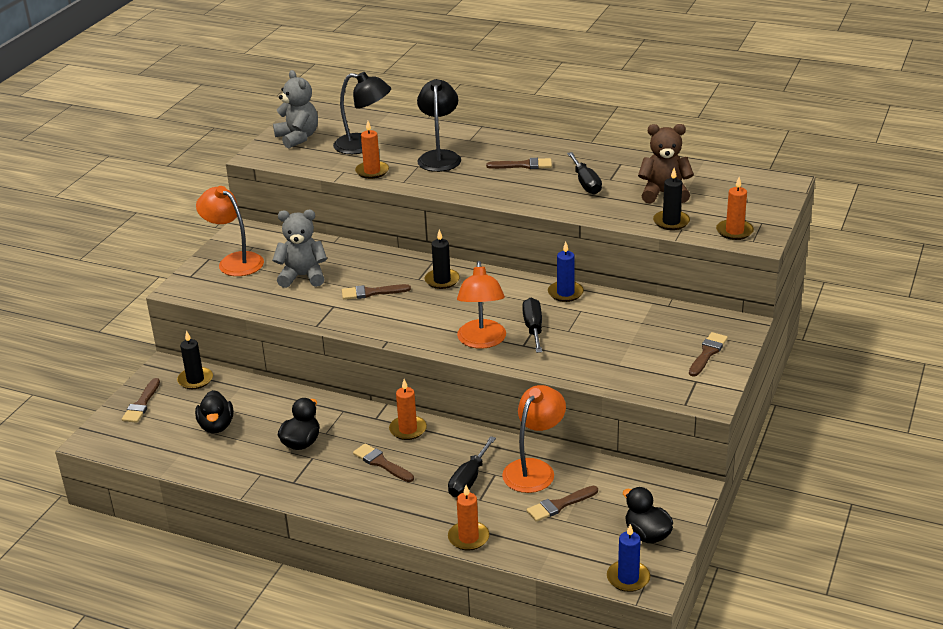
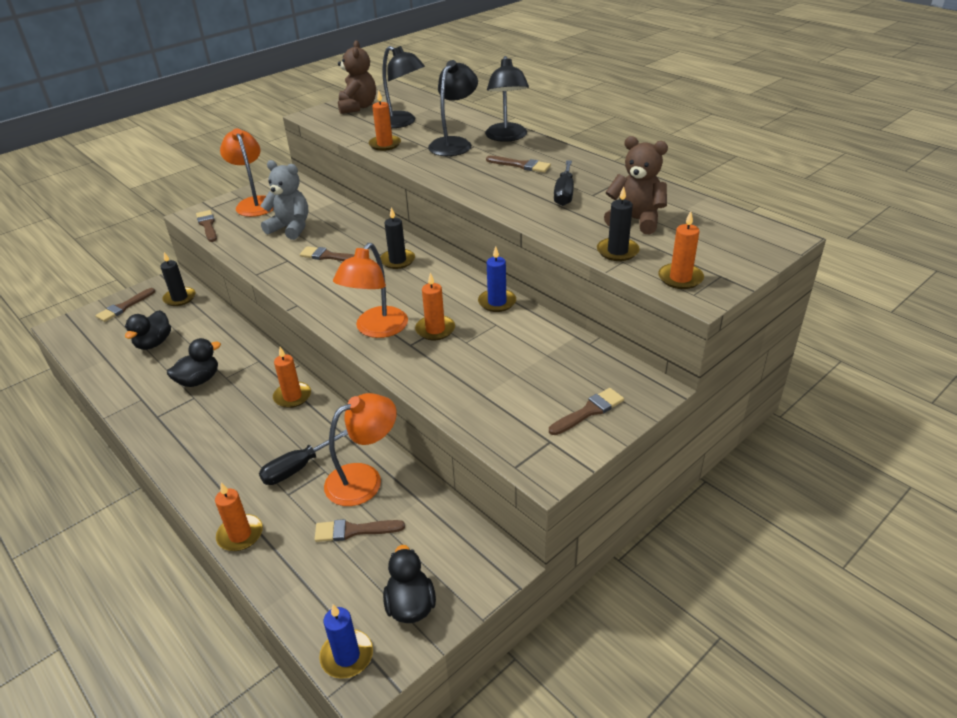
camera: 25 degrees right, 5 degrees up
grey teddy bear [273,70,318,149] -> brown teddy bear [338,40,376,114]
brown brush [353,443,414,482] -> brown brush moved to [196,210,217,242]
black screwdriver [522,298,542,353] -> orange candle [415,273,455,340]
none -> black lamp [485,56,529,142]

